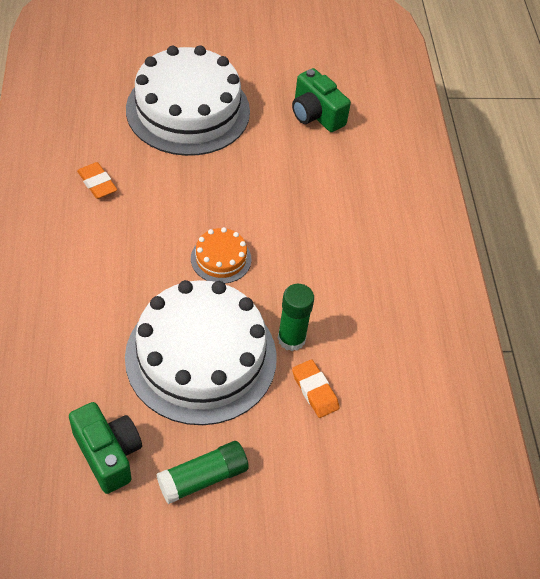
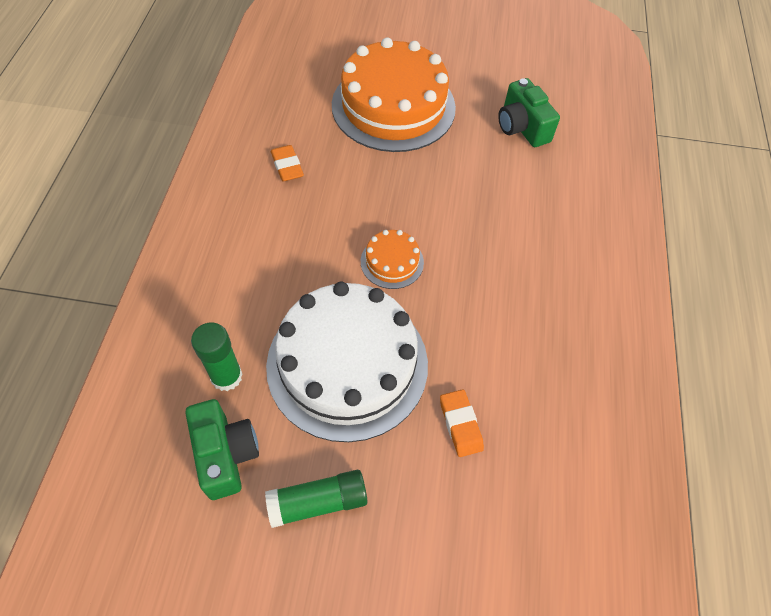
camera: 15 degrees right, 5 degrees up
white cake [126,45,250,156] -> orange cake [332,38,456,152]
green glue stick [278,284,314,351] -> green glue stick moved to [191,323,243,391]

